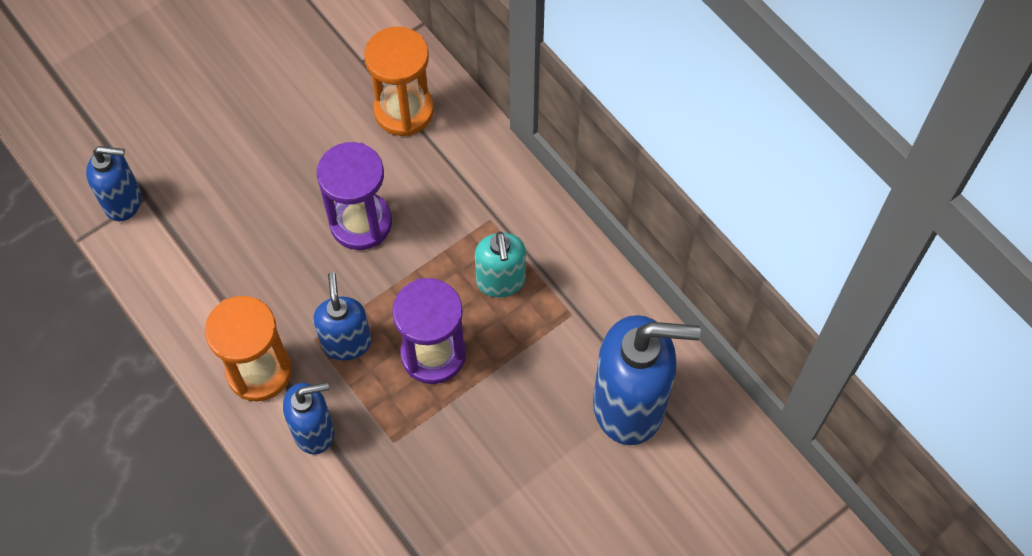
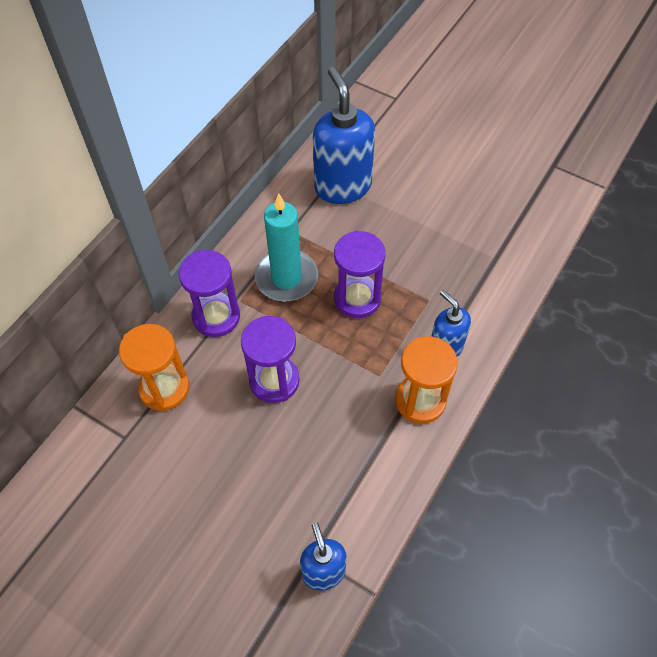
camera: 110 degrees left, 5 degrees down
blue soap dispenser [313,272,372,361] -> none
turquoise soap dispenser [475,231,526,298] -> turquoise candle [255,193,318,302]
none -> purple hourglass [179,250,240,337]

